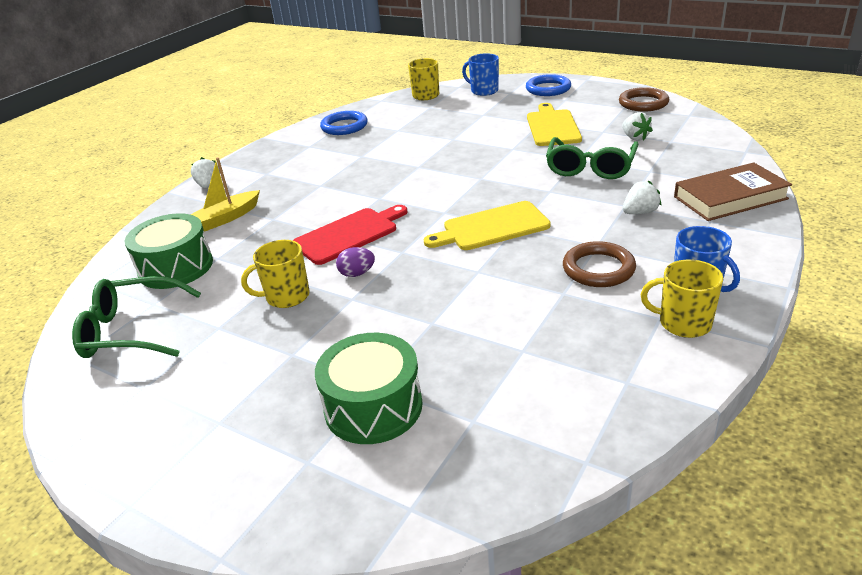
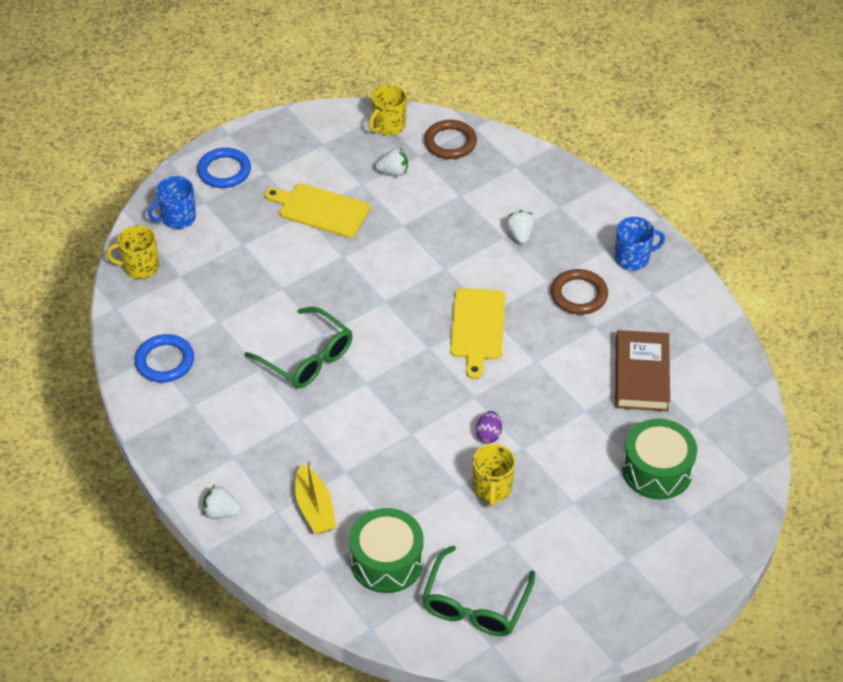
camera: 70 degrees left, 15 degrees up
red cutting board [293,205,408,265] -> none
green glasses [546,137,639,179] -> green glasses moved to [244,307,352,388]
brown ring [619,87,669,112] -> brown ring moved to [424,120,477,159]
yellow mug [641,259,723,338] -> yellow mug moved to [369,85,407,135]
brown book [674,162,792,221] -> brown book moved to [615,330,670,411]

